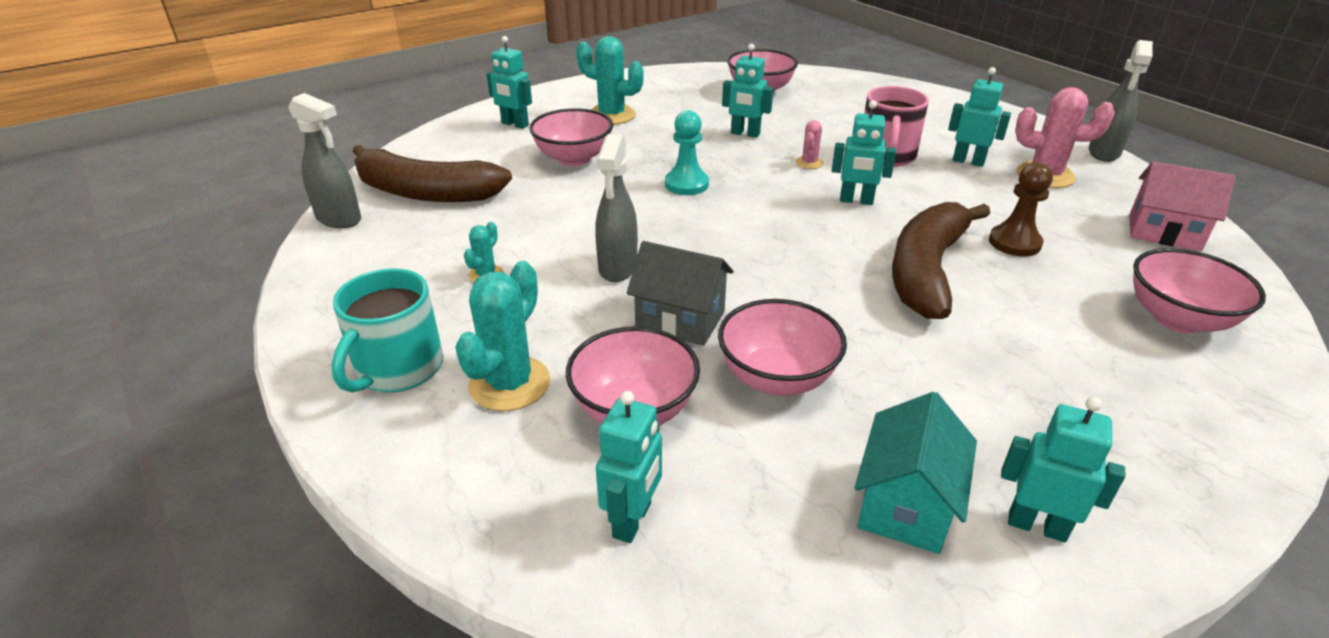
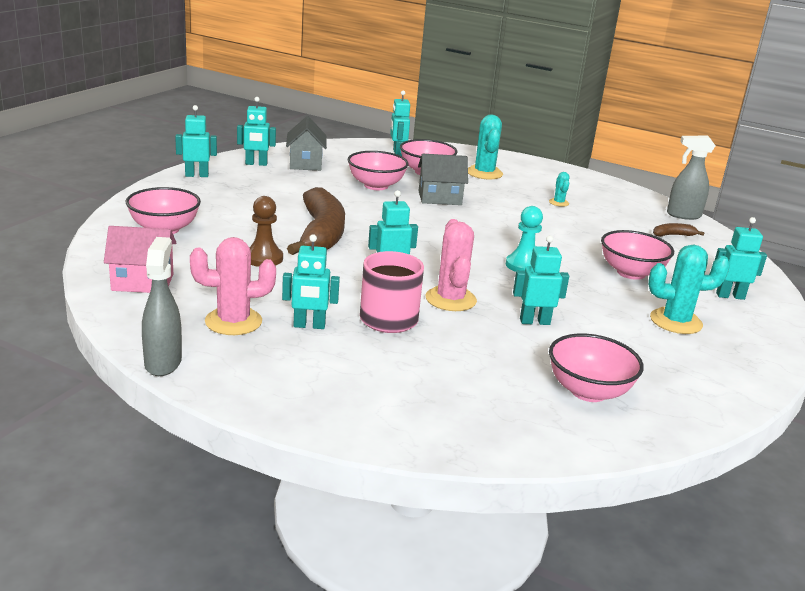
camera: 150 degrees right, 10 degrees down
turquoise mug [331,268,443,393] -> none
brown banana [353,145,512,202] -> brown banana [653,223,705,236], size x0.40
grey spray bottle [595,134,638,282] -> none
pink cactus [796,120,823,169] -> pink cactus [426,219,477,311], size x1.96
turquoise house [854,392,977,554] -> grey house [286,116,327,171]
none -> turquoise robot [175,105,217,177]

